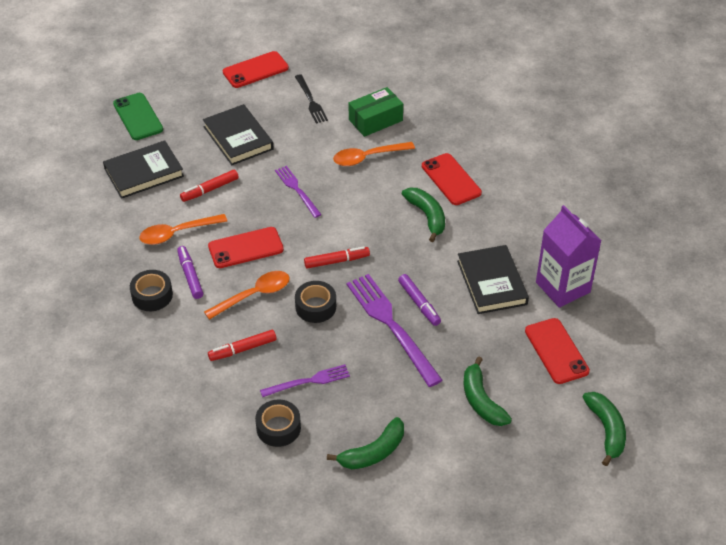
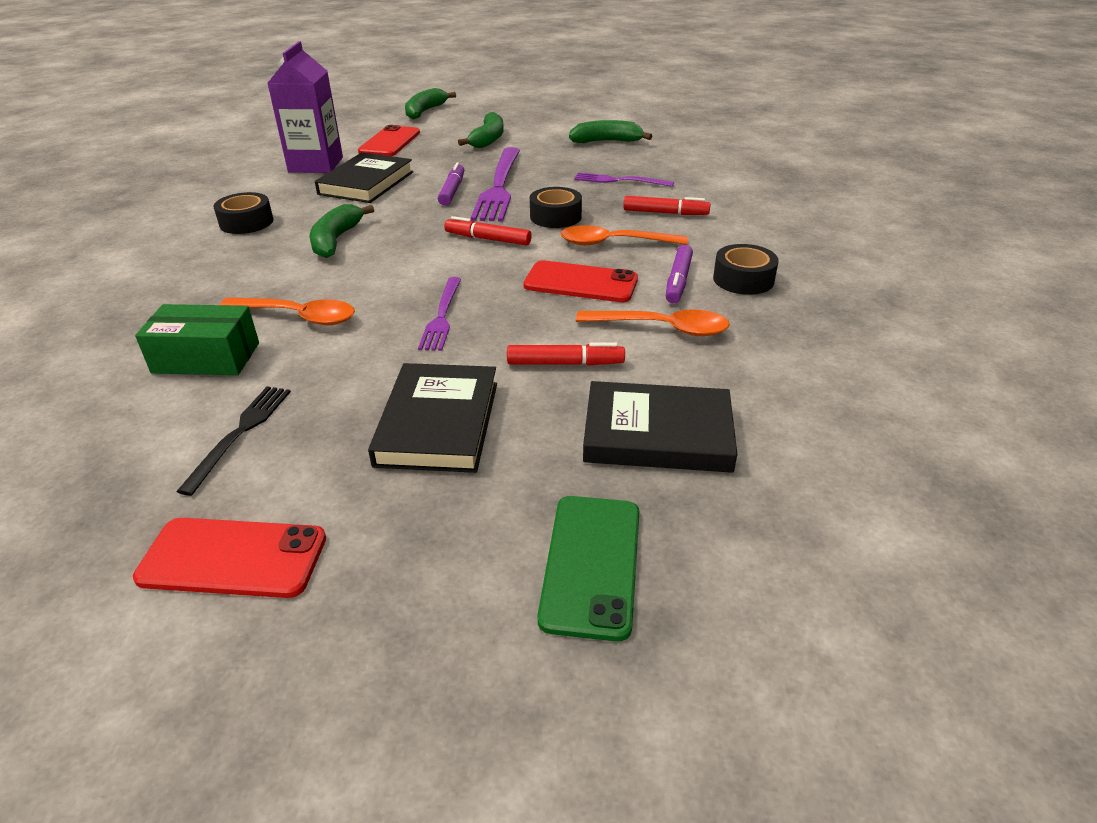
camera: 145 degrees left, 10 degrees down
black tape [255,399,301,447] -> black tape moved to [213,192,273,234]
red phone [422,153,482,205] -> none

